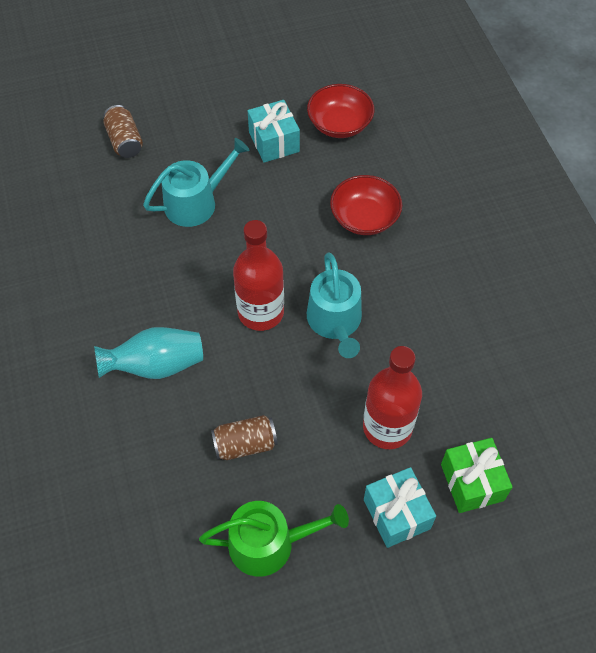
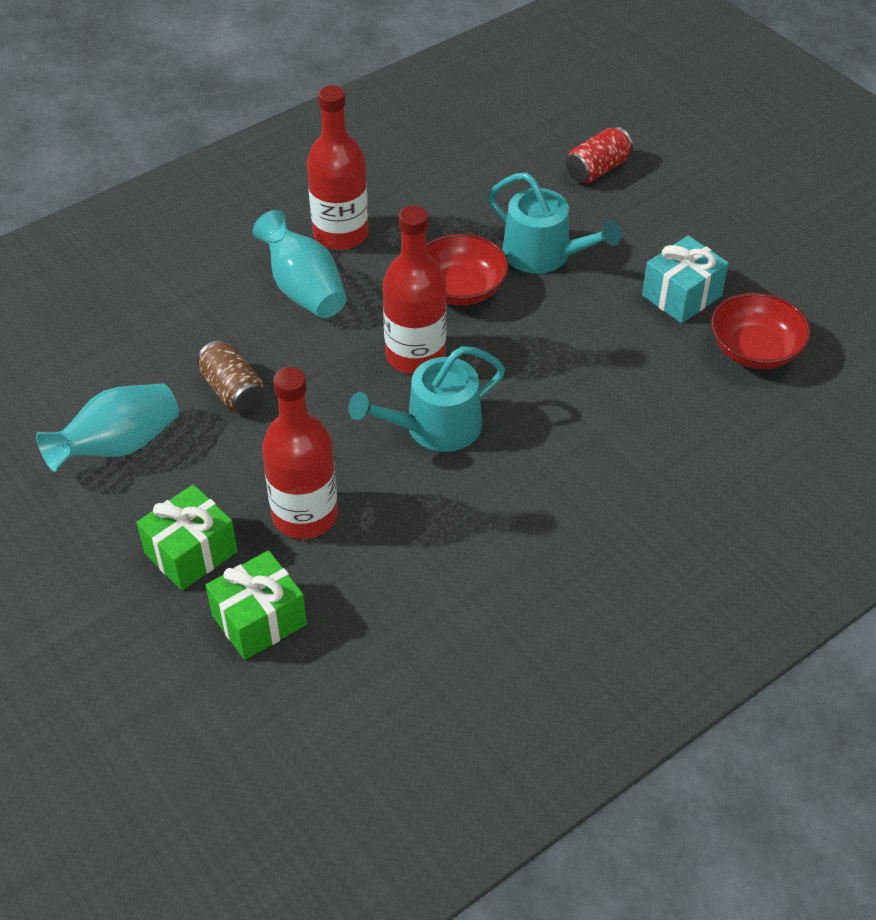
camera: 70 degrees right, 10 degrees down
brown can [104,105,143,158] -> red can [566,127,633,183]
green watering can [199,501,349,577] -> turquoise vase [36,383,179,472]
red bowl [330,175,402,235] -> red bowl moved to [426,234,509,305]
turquoise gift [364,467,436,548] -> green gift [136,484,238,590]
none -> red bottle [307,85,369,250]

